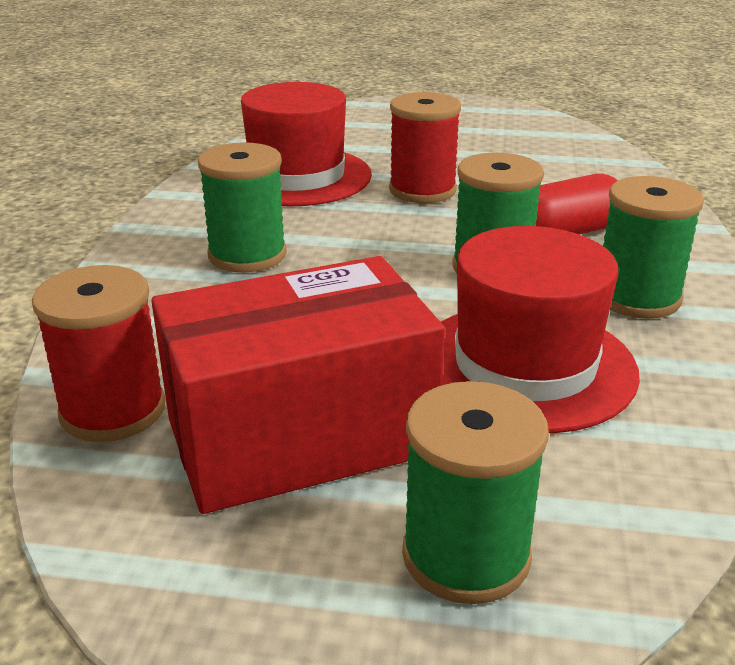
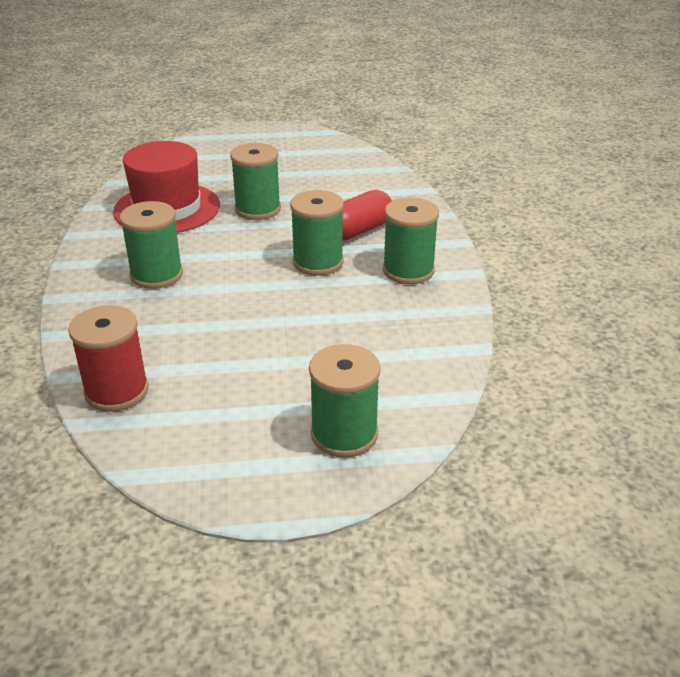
camera: 15 degrees left, 5 degrees up
red box [151,256,445,514] -> none
red spool [389,92,461,203] -> green spool [230,143,281,220]
red hat [441,226,640,433] -> none

